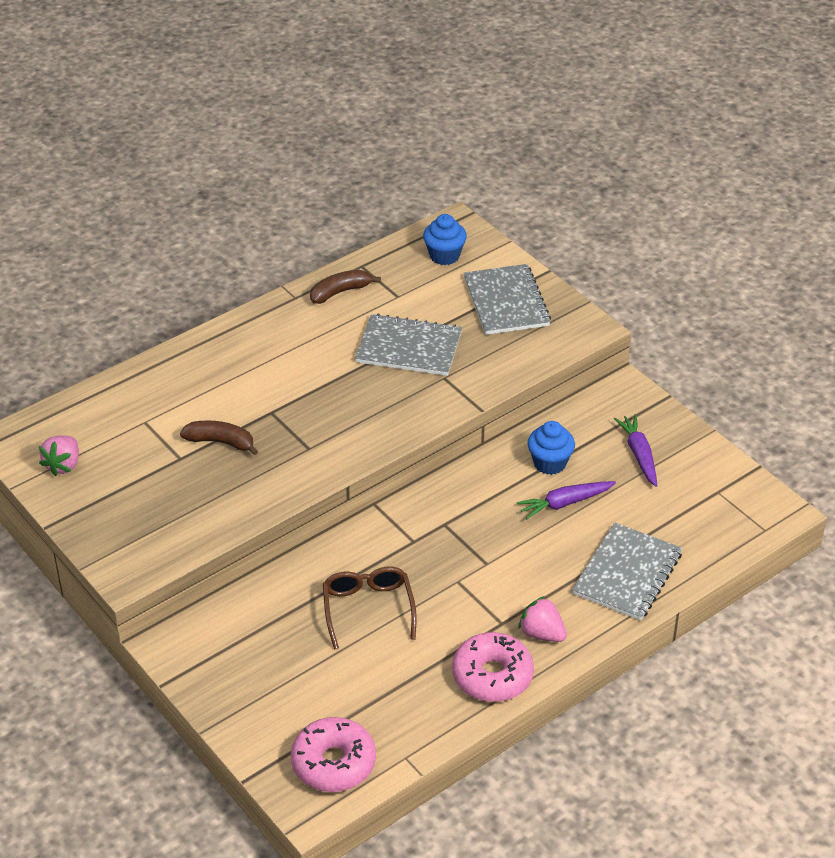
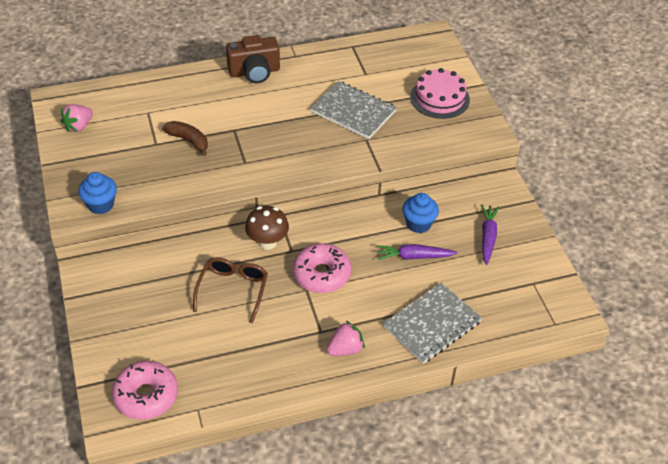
camera: 20 degrees right, 5 degrees up
brown banana [310,270,381,304] -> none
blue cupcake [423,214,467,265] -> blue cupcake moved to [78,172,117,214]
pink donut [452,632,534,702] -> pink donut moved to [293,243,351,293]
grey notebook [464,264,551,335] -> pink cake [410,68,470,119]
pink strawberry [518,596,567,642] -> pink strawberry turned 90 degrees clockwise [327,321,365,356]
none -> brown camera [226,35,280,83]
none -> brown mushroom [245,206,289,250]

